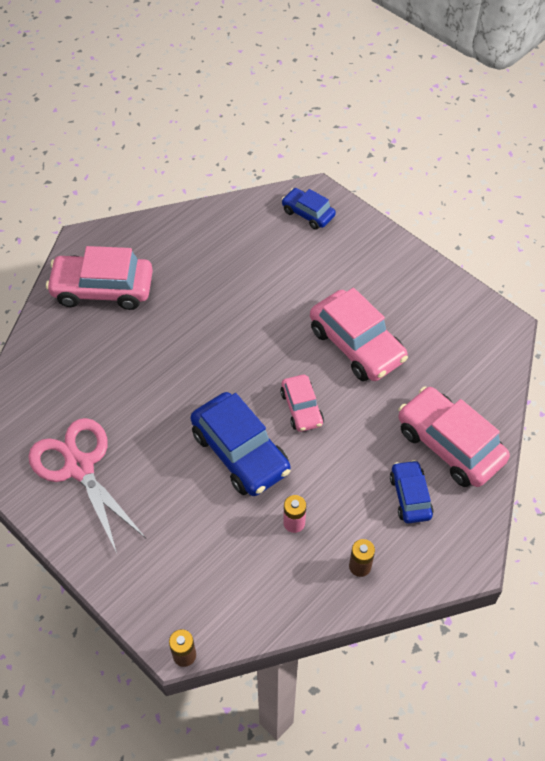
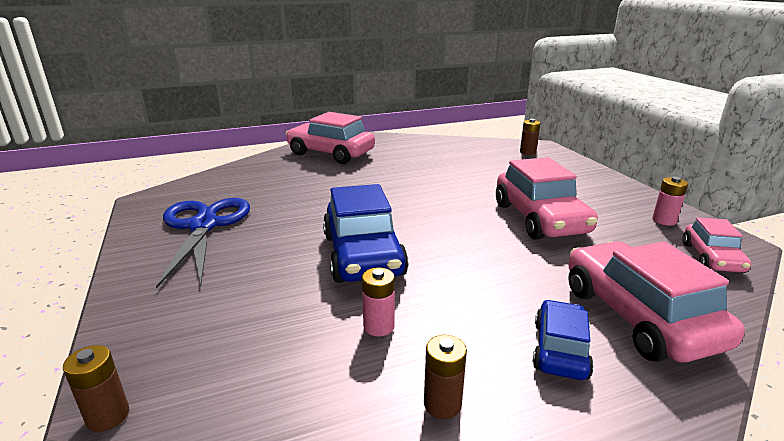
camera: 25 degrees right, 30 degrees down
pink scissors [28,418,146,553] -> blue scissors [156,198,250,288]
pink car [280,375,324,432] -> pink car moved to [682,217,751,273]
blue car [281,188,336,230] -> brown battery [520,119,540,155]
none -> pink battery [652,177,688,226]

